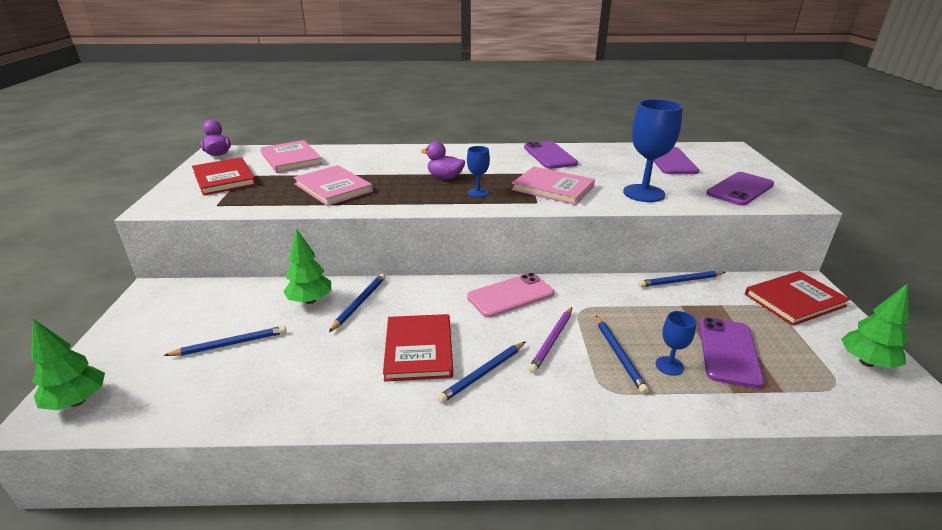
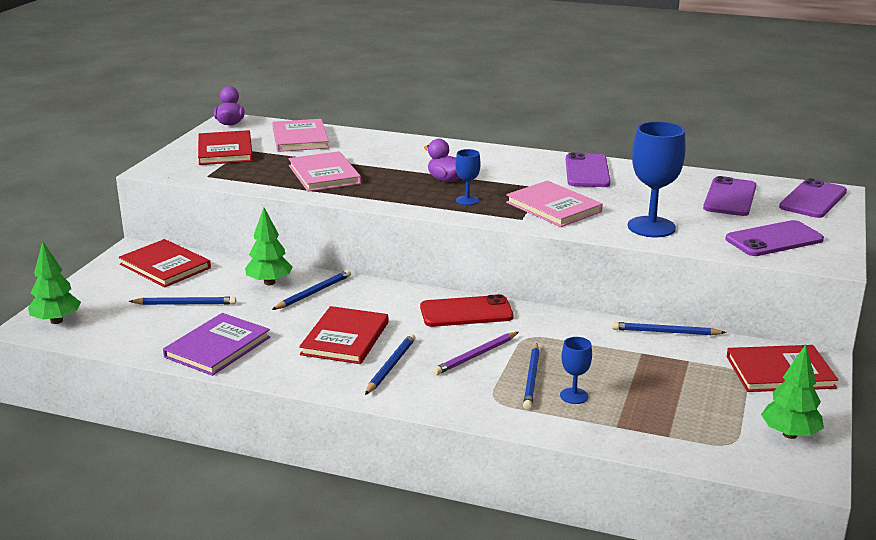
camera: 20 degrees right, 5 degrees down
blue pencil [437,342,525,403] -> blue pencil turned 135 degrees clockwise [365,334,416,395]
pink phone [467,273,554,318] -> red phone [420,294,514,327]
purple phone [699,317,764,388] -> purple phone moved to [779,178,847,218]
none -> red book [119,239,211,287]
none -> purple book [163,313,270,376]

